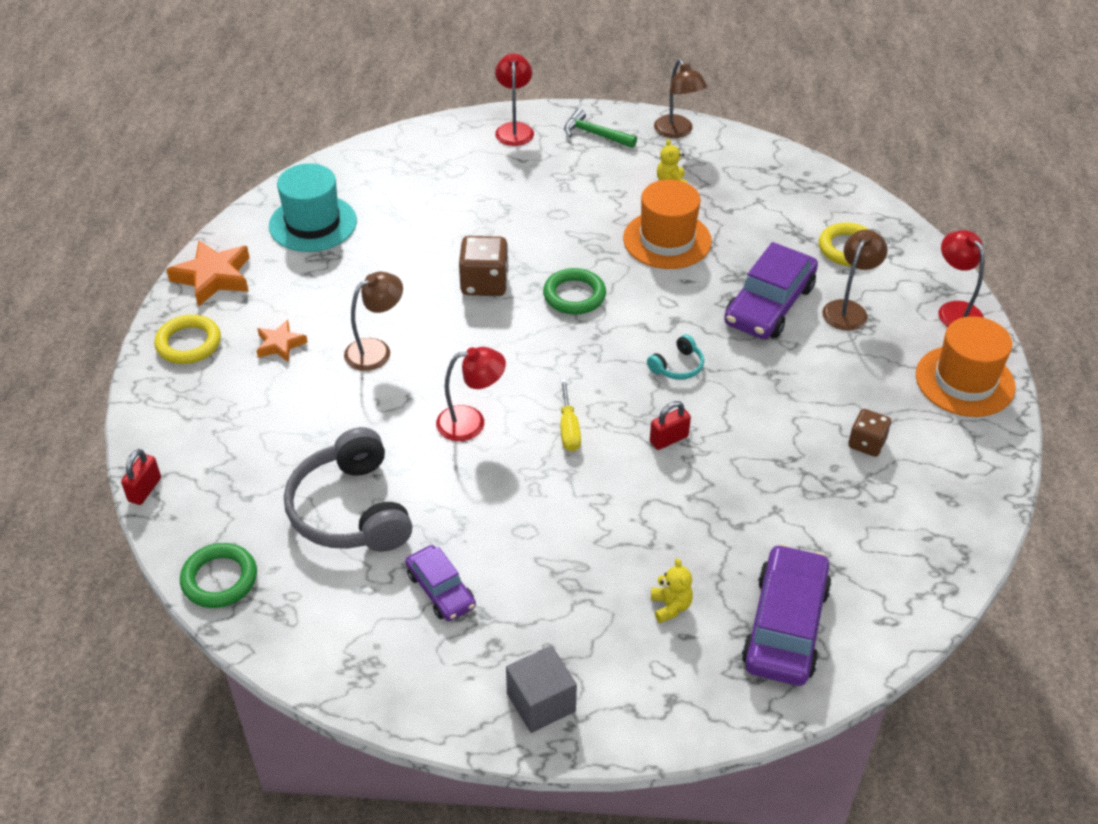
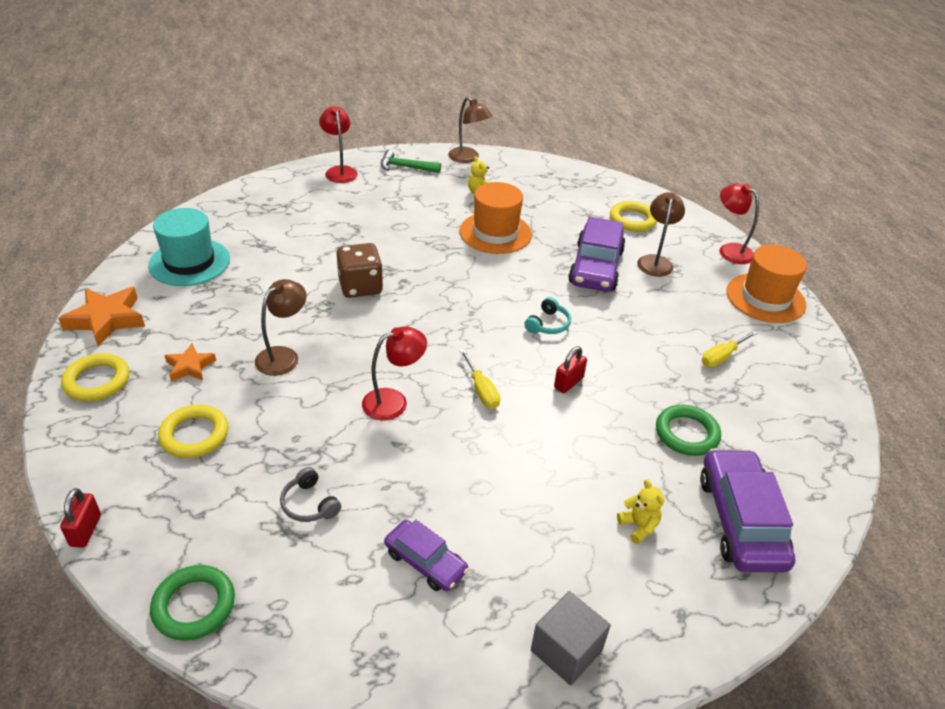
camera: 20 degrees left, 5 degrees down
grey headphones [284,427,412,552] -> grey headphones [280,467,341,522], size x0.45
green ring [543,268,606,315] -> green ring moved to [656,405,721,456]
brown dice [848,409,891,457] -> yellow screwdriver [702,330,757,367]
none -> yellow ring [158,404,229,458]

